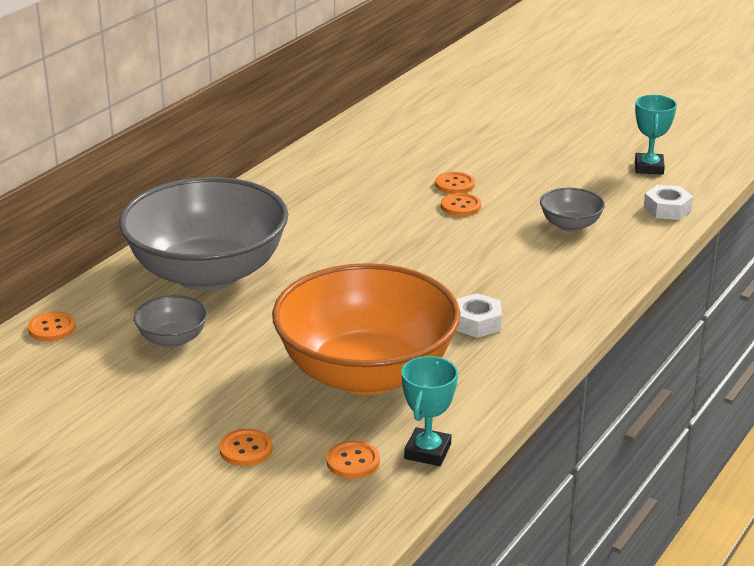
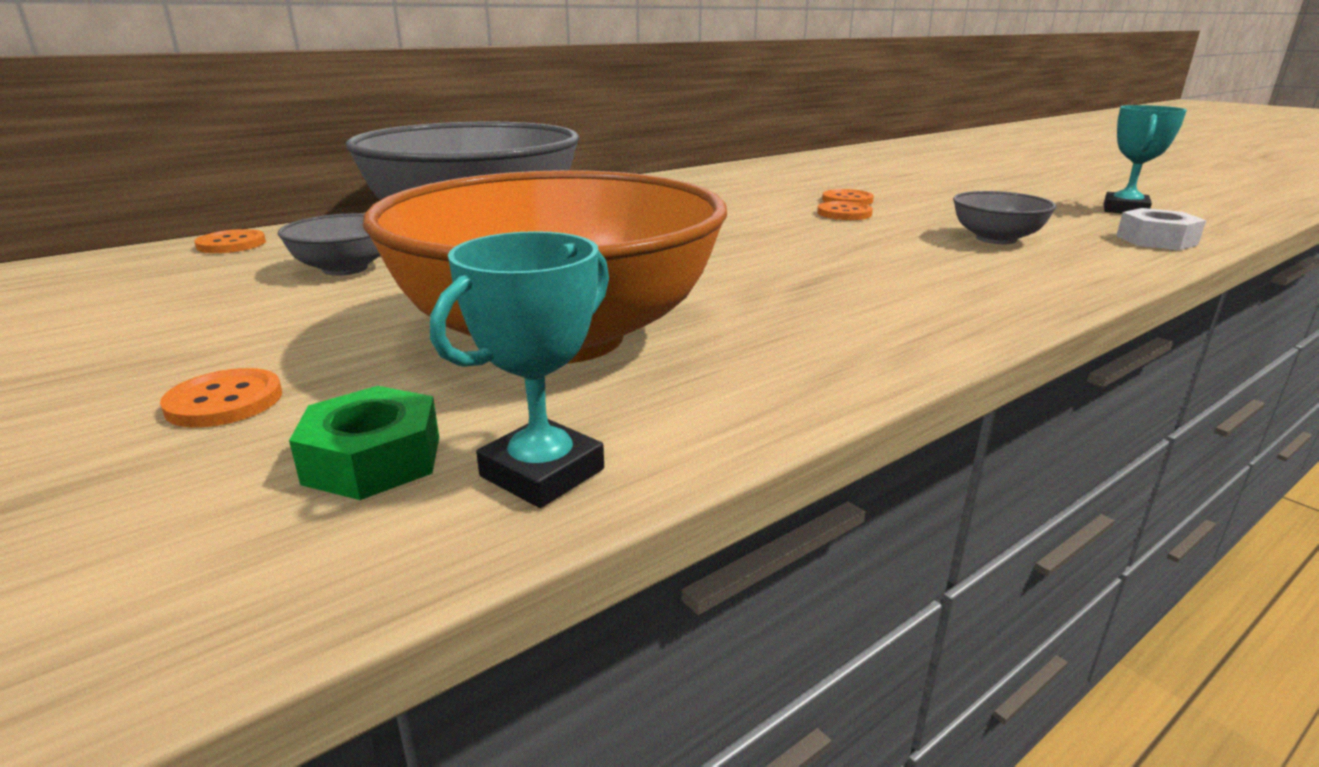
camera: 20 degrees right, 5 degrees down
orange button [326,440,380,479] -> green nut [289,386,439,500]
white nut [456,293,502,338] -> none

